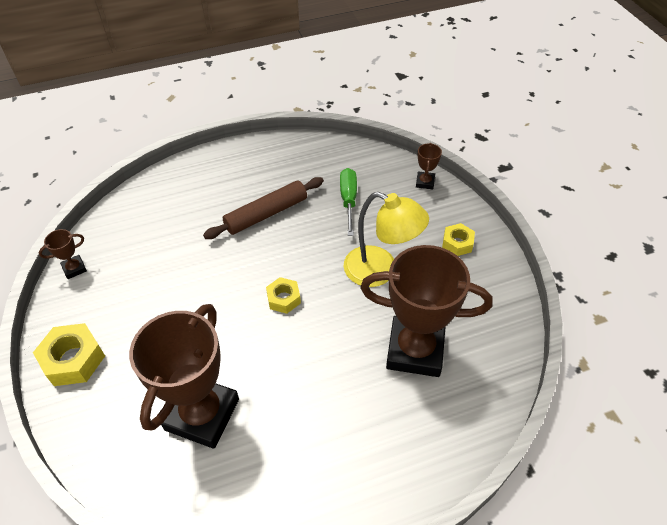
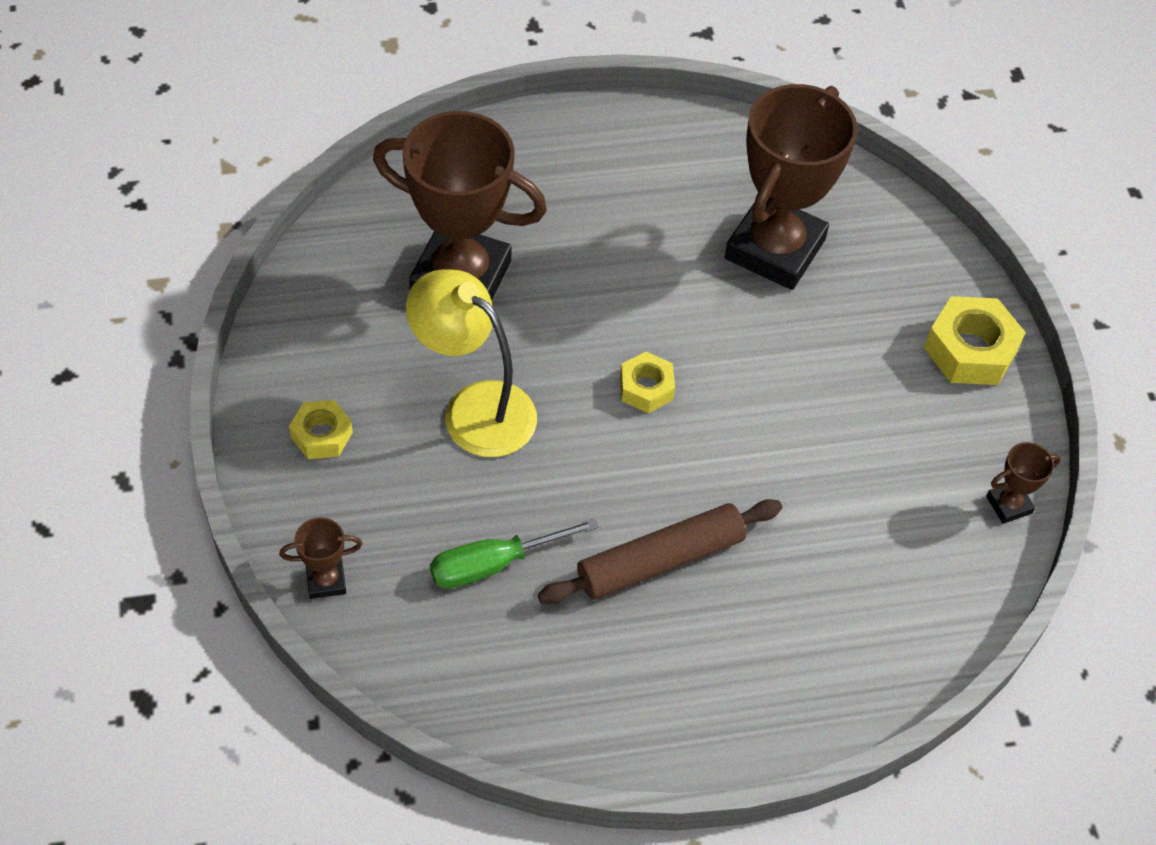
camera: 175 degrees left, 5 degrees up
green screwdriver [340,168,357,236] -> green screwdriver turned 60 degrees clockwise [430,518,599,589]
brown trophy [416,143,442,189] -> brown trophy turned 60 degrees clockwise [279,517,363,599]

